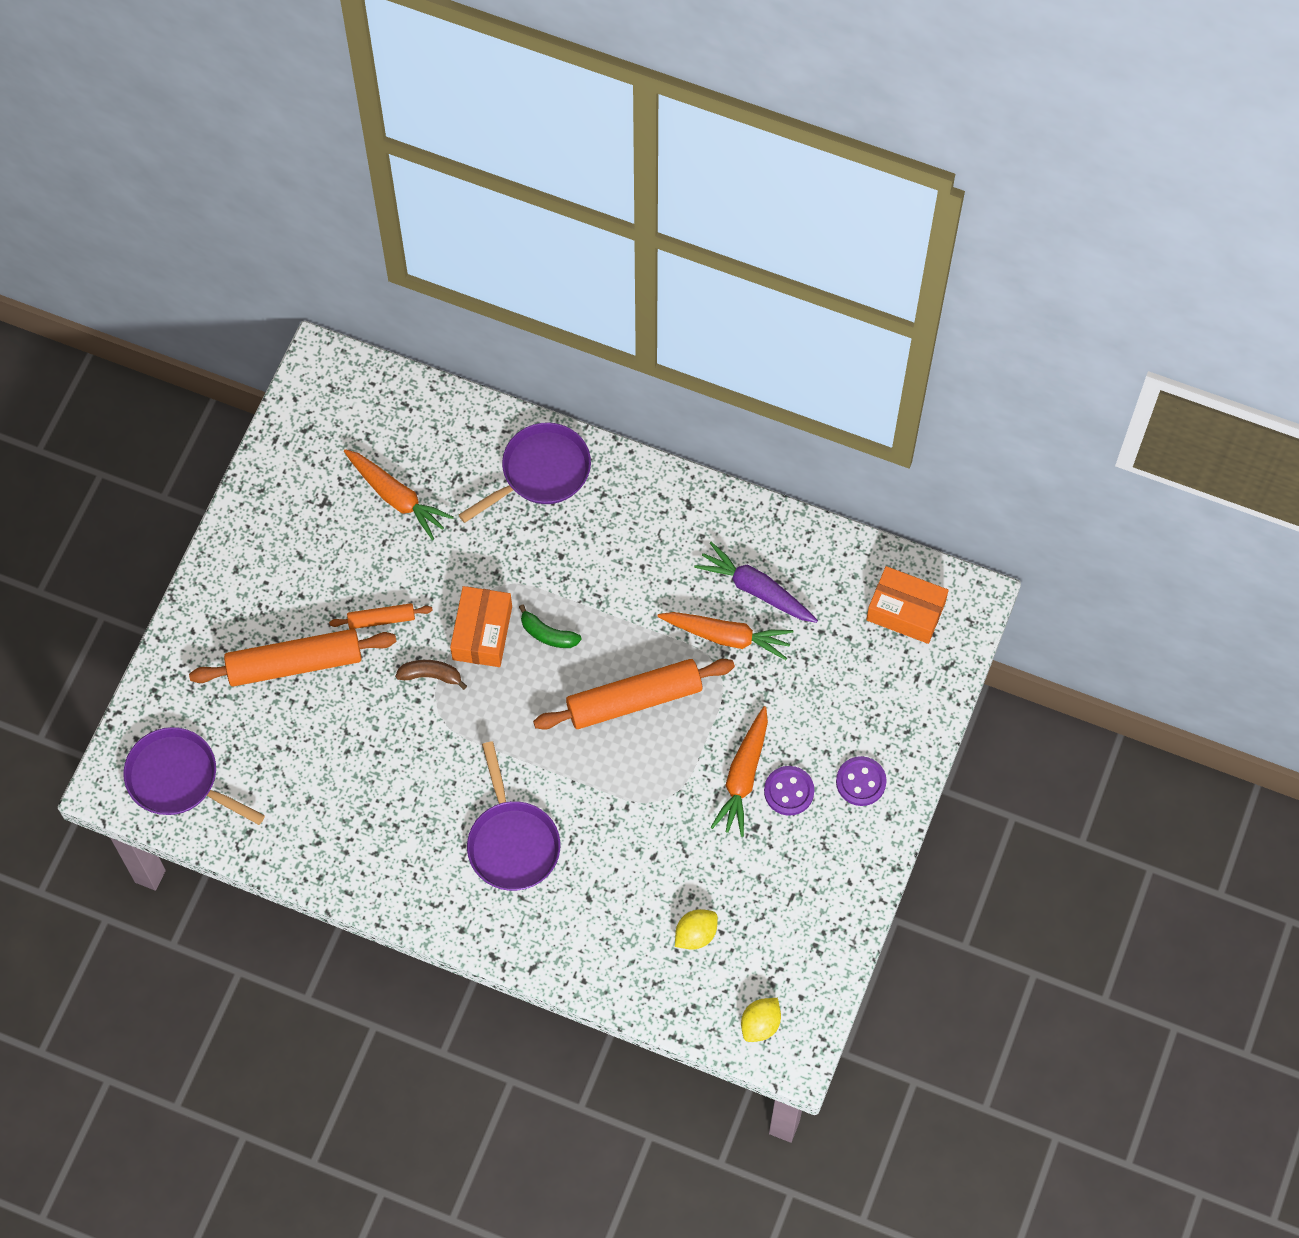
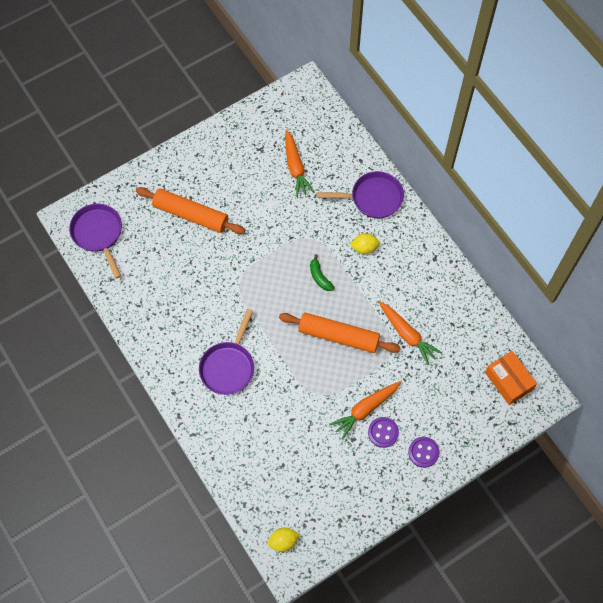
camera: 35 degrees right, 0 degrees up
orange rolling pin [329,603,433,629] -> none
brown banana [395,660,467,690] -> none
orange box [450,586,512,667] -> none
yellow lemon [675,909,718,950] -> yellow lemon moved to [350,233,380,254]
purple carrot [694,542,818,623] -> none

